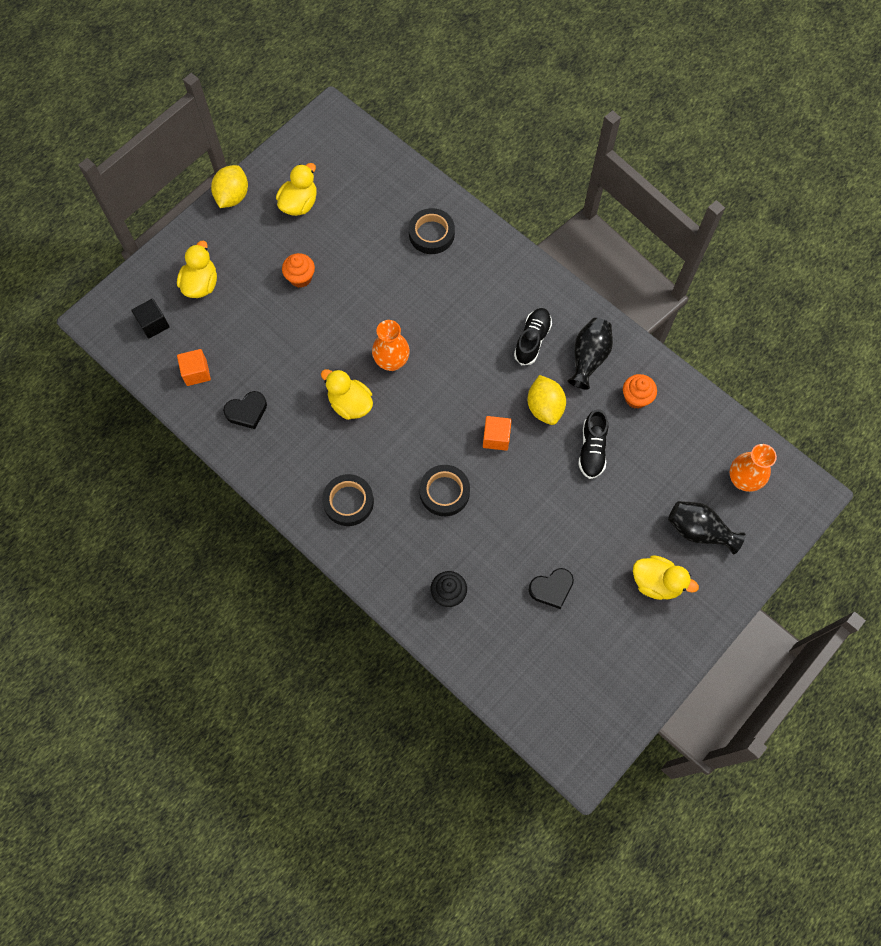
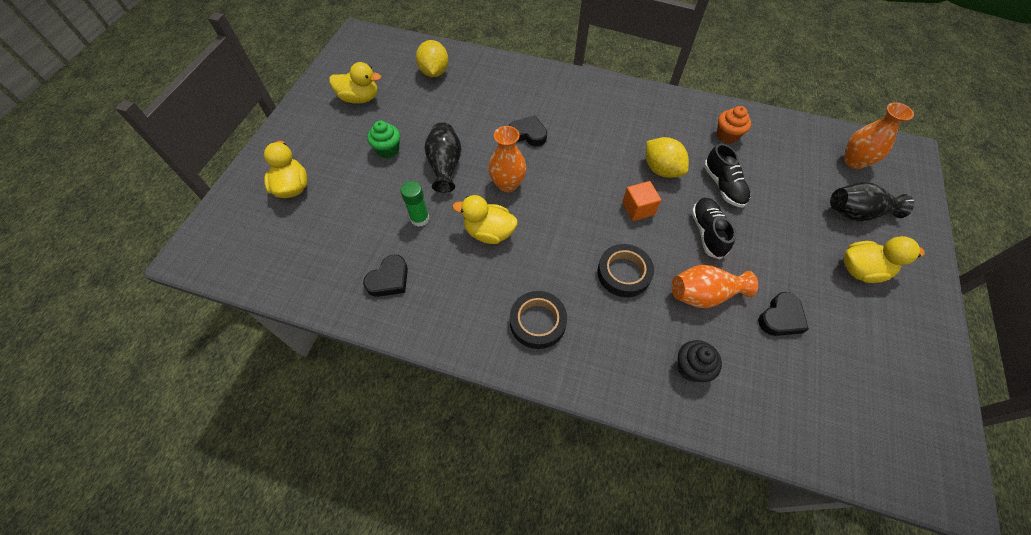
camera: 25 degrees left, 10 degrees down
black cube [131,299,170,339] -> none
orange cube [177,349,211,386] -> none
yellow lemon [211,165,248,208] -> yellow lemon moved to [416,40,449,77]
yellow duck [276,163,317,216] -> yellow duck turned 90 degrees clockwise [329,62,381,104]
orange cupcake [282,253,315,288] -> green cupcake [367,121,400,158]
black tape [409,208,455,254] -> none
black shoe [514,308,552,365] -> black shoe moved to [691,198,736,259]
black vase [568,318,613,390] -> black vase moved to [424,122,462,193]
none -> green glue stick [401,181,429,227]
none -> black heart [509,115,547,147]
none -> orange vase [672,265,758,308]

